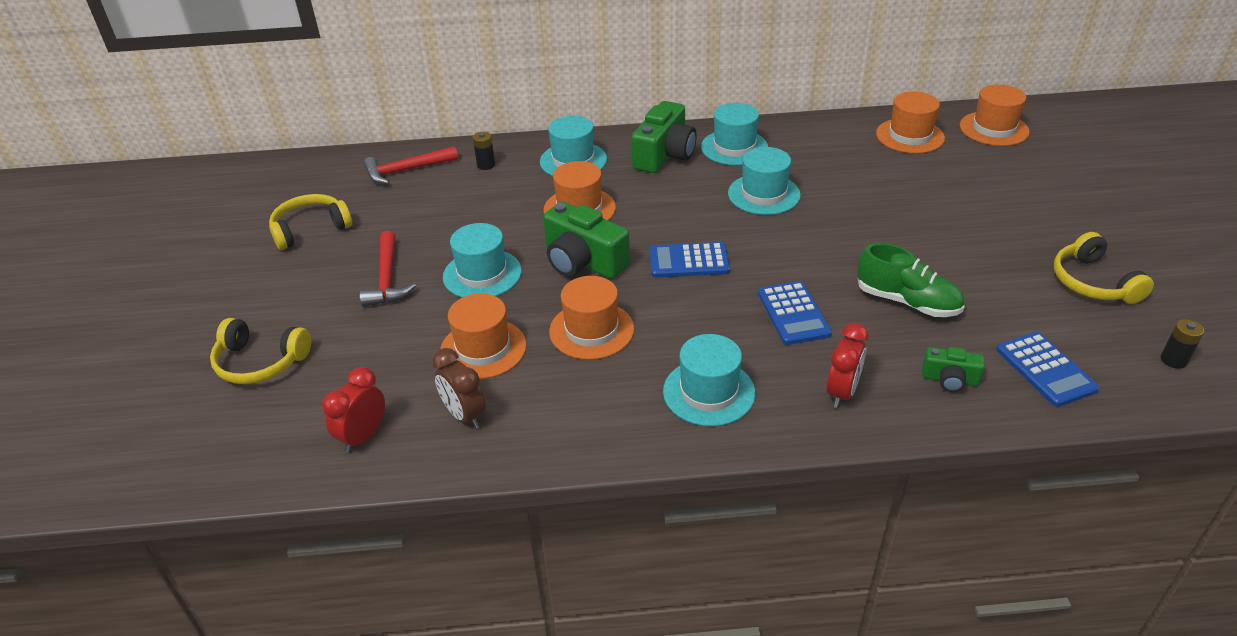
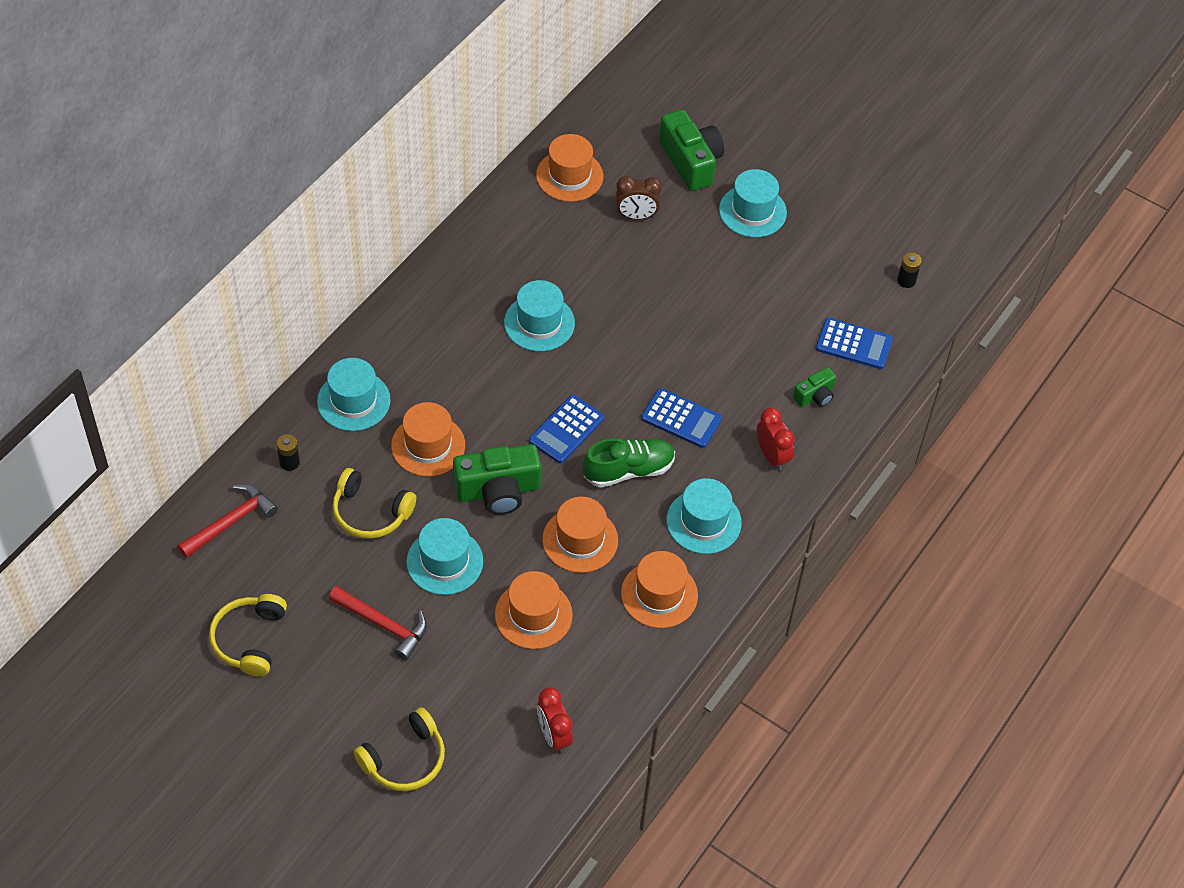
camera: 55 degrees left, 15 degrees up
red hammer [363,146,458,184] -> red hammer turned 150 degrees counterclockwise [178,484,278,558]
brown clock [432,348,486,429] -> brown clock moved to [616,176,662,220]
green camera [631,101,697,173] -> green camera moved to [659,109,724,191]
turquoise hat [701,103,768,165] -> turquoise hat moved to [719,169,787,237]
green shoe [857,243,964,317] -> green shoe moved to [583,439,675,487]
orange hat [960,84,1029,146] -> orange hat moved to [621,551,698,628]
yellow headphones [1054,232,1154,304] -> yellow headphones moved to [332,468,416,539]

